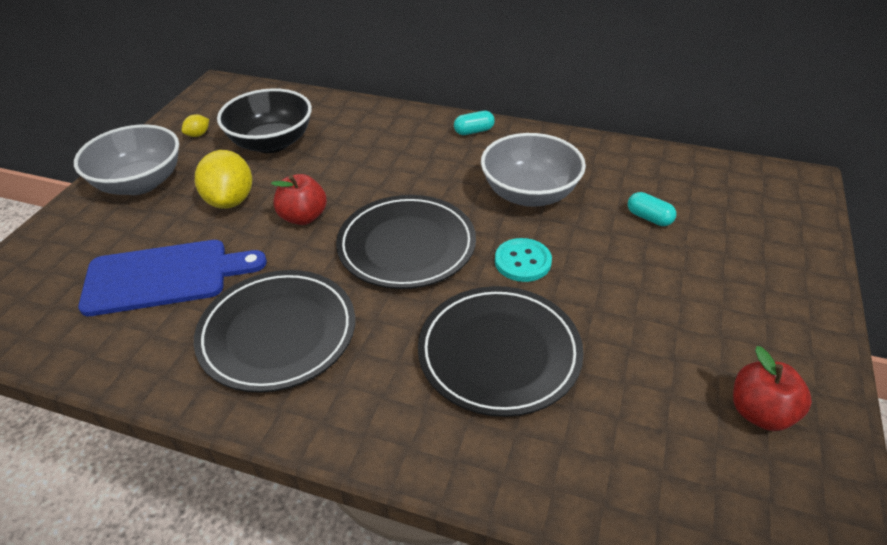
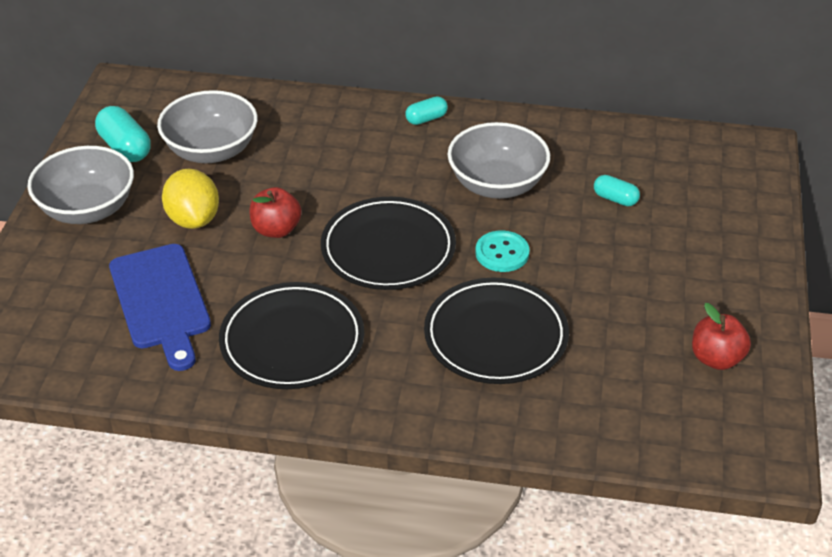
camera: 10 degrees left, 0 degrees up
blue cutting board [78,240,267,316] -> blue cutting board turned 90 degrees clockwise [109,244,211,371]
yellow lemon [182,114,209,137] -> turquoise capsule [95,106,151,162]
black bowl [217,88,312,153] -> grey bowl [157,90,257,163]

